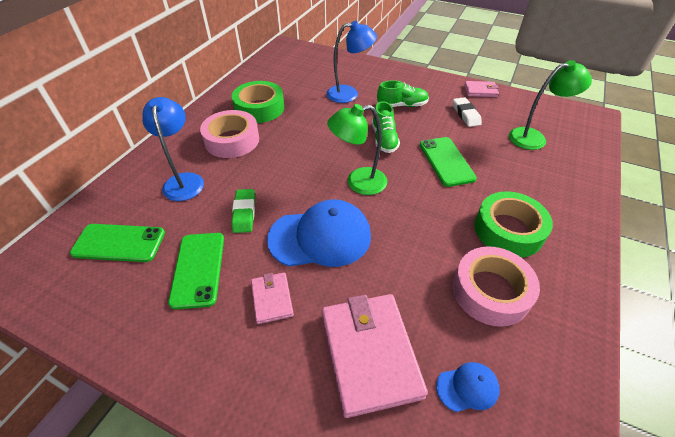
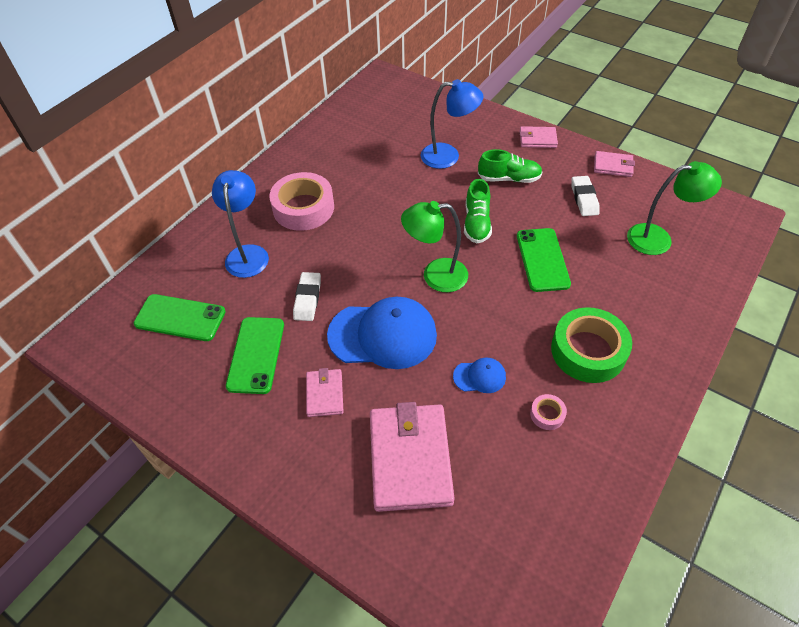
camera: 10 degrees right, 5 degrees up
green tape [232,81,284,123] -> none
green eraser [232,189,255,233] -> white eraser [293,272,321,321]
blue cap [436,362,500,412] -> blue cap moved to [453,358,506,393]
pink tape [452,246,540,327] -> pink tape [530,394,567,430], size x0.43
none -> pink wallet [520,126,558,148]

